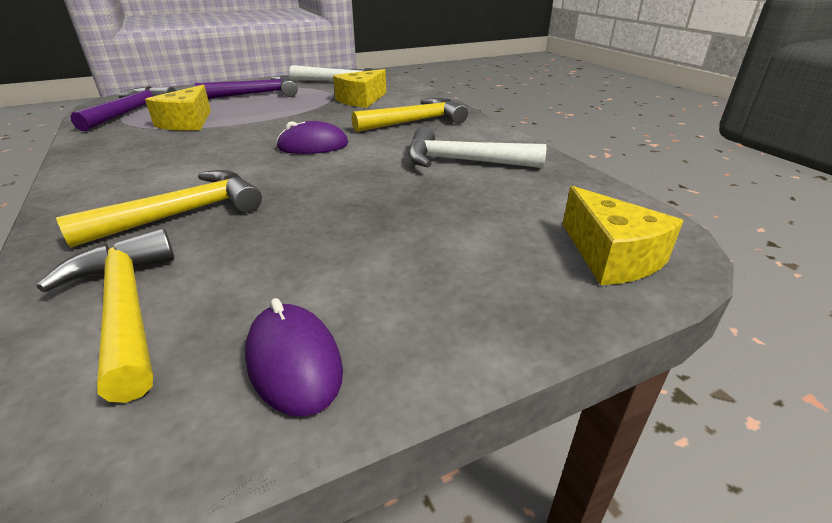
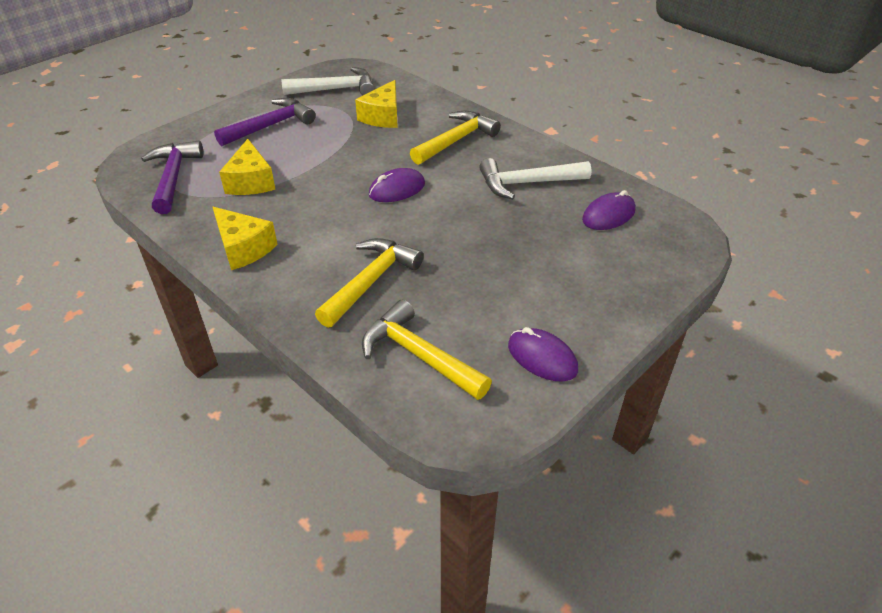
camera: 20 degrees left, 10 degrees up
yellow cheese [563,186,683,285] -> yellow cheese moved to [213,207,278,270]
none -> purple mouse [582,190,636,230]

